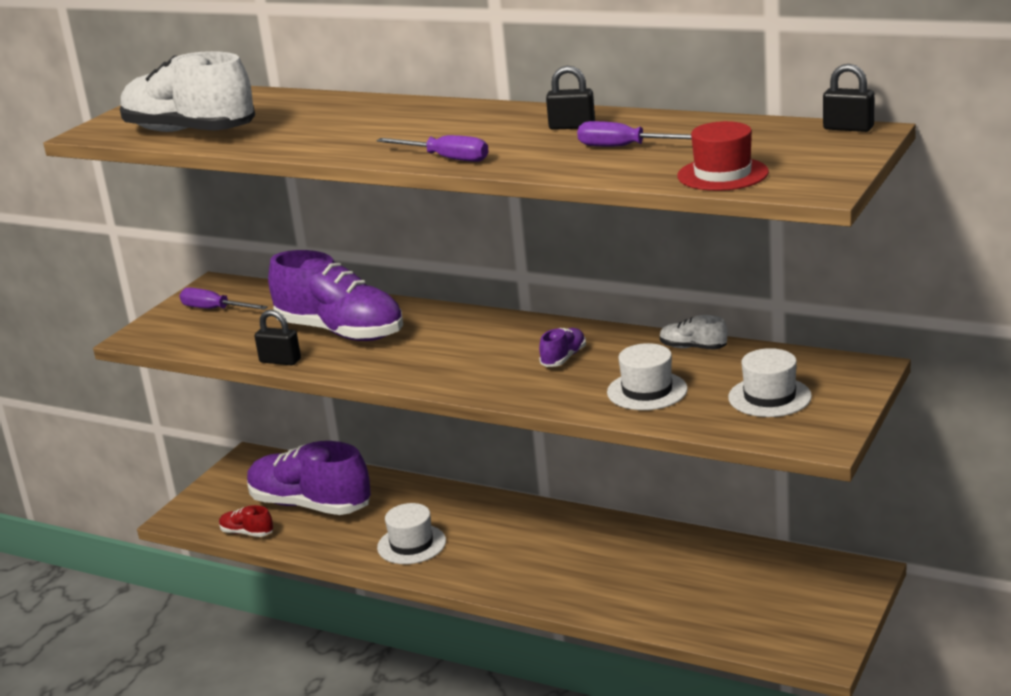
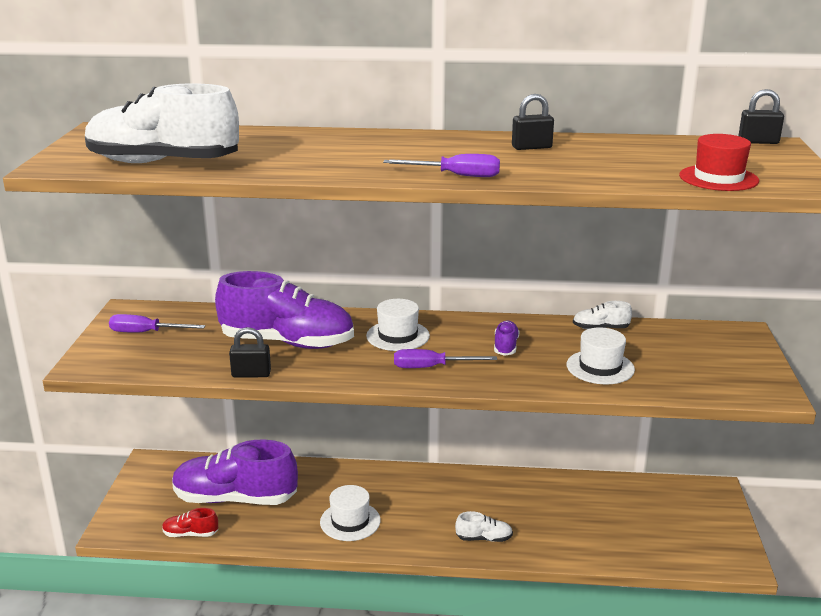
camera: 25 degrees left, 0 degrees up
purple screwdriver [577,121,692,147] -> purple screwdriver moved to [394,349,497,368]
white hat [728,348,812,417] -> white hat moved to [366,299,430,351]
none -> white shoe [455,511,513,542]

